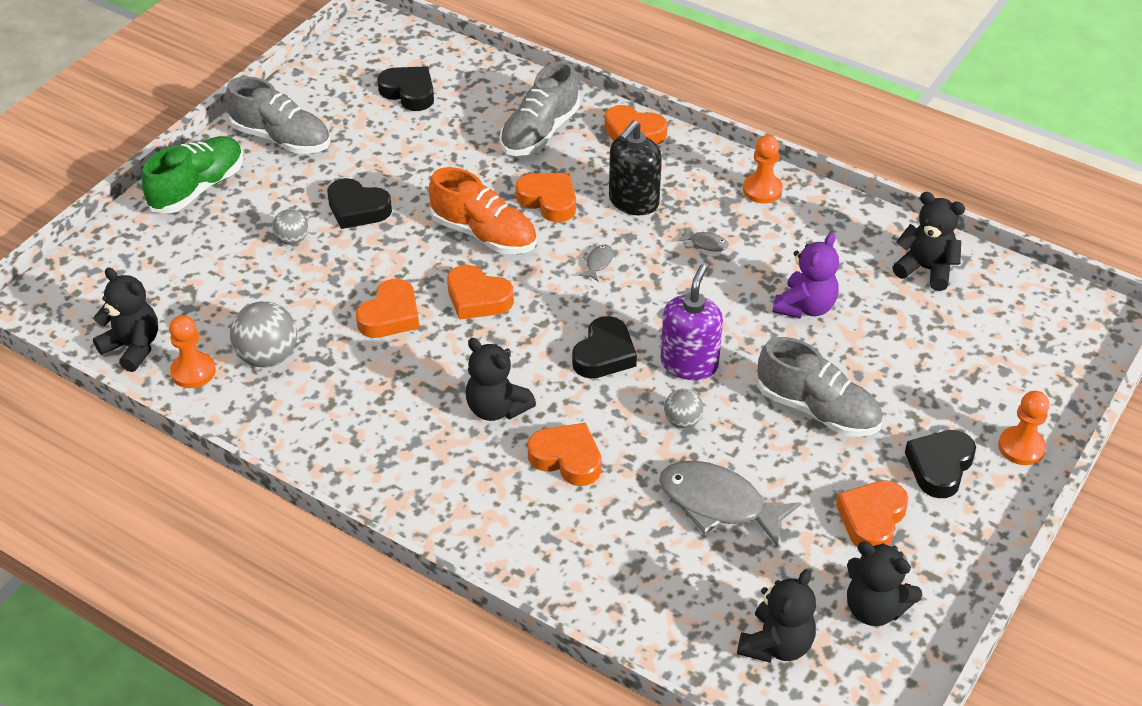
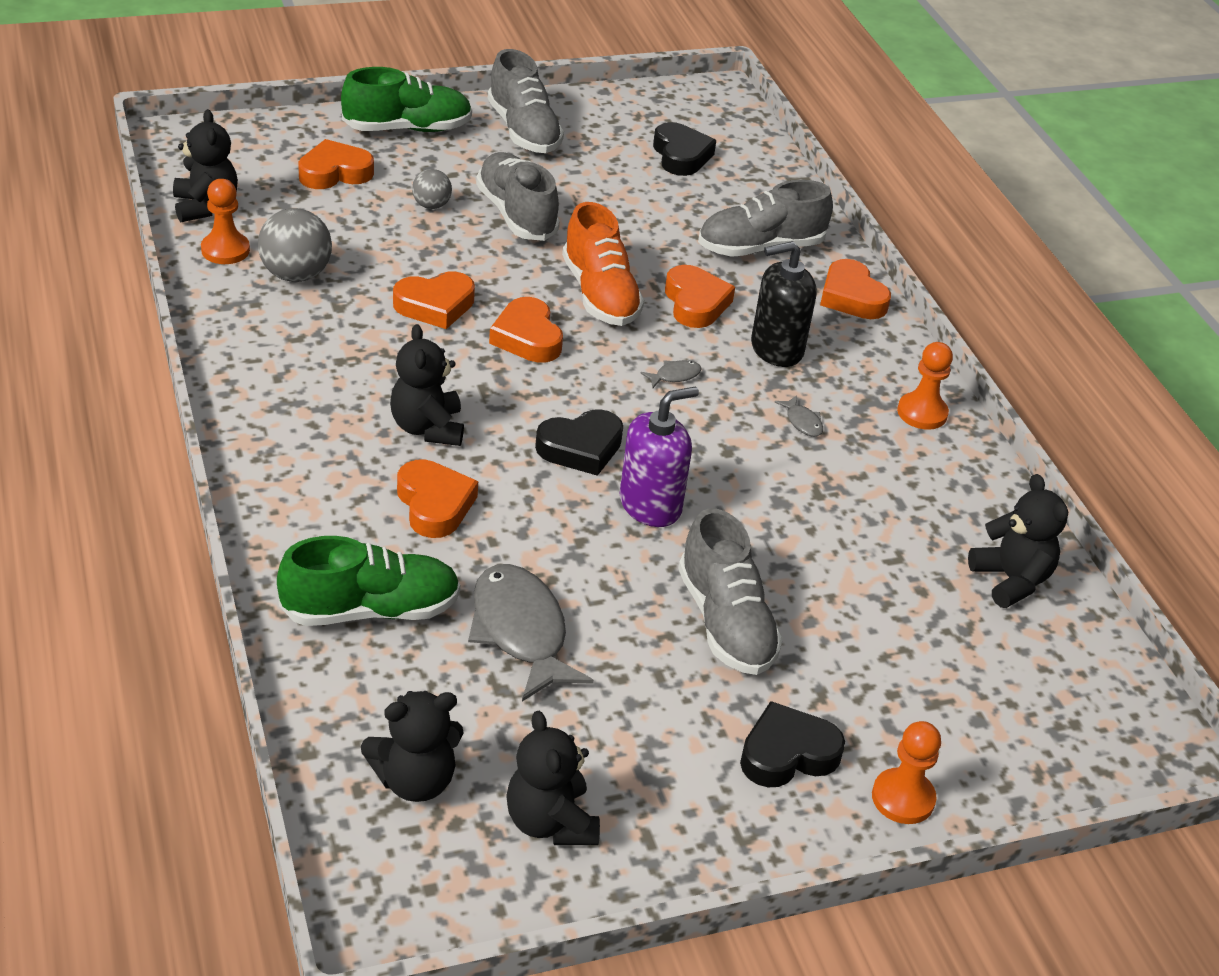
camera: 35 degrees right, 5 degrees down
black heart [327,178,392,229] -> grey shoe [476,152,560,241]
grey ball [664,389,704,428] -> none
purple teddy bear [773,233,839,319] -> none
orange heart [836,480,909,547] -> orange heart moved to [298,139,374,189]
none -> green shoe [277,536,460,626]

